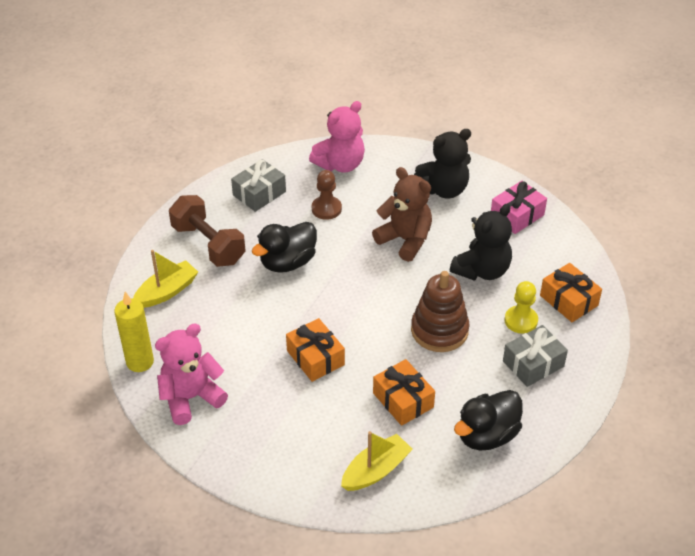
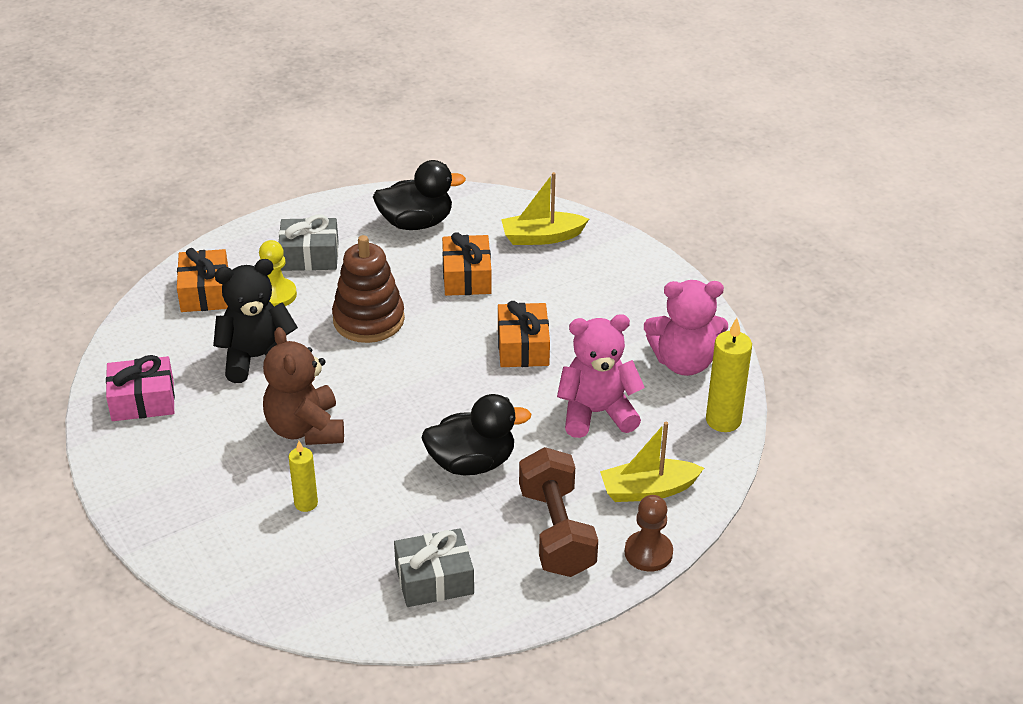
camera: 150 degrees left, 5 degrees down
pink teddy bear [309,101,365,173] -> pink teddy bear moved to [557,314,645,438]
brown pawn [312,170,342,220] -> brown pawn moved to [625,495,673,572]
black teddy bear [414,129,471,198] -> none
none -> yellow candle [289,441,318,512]

